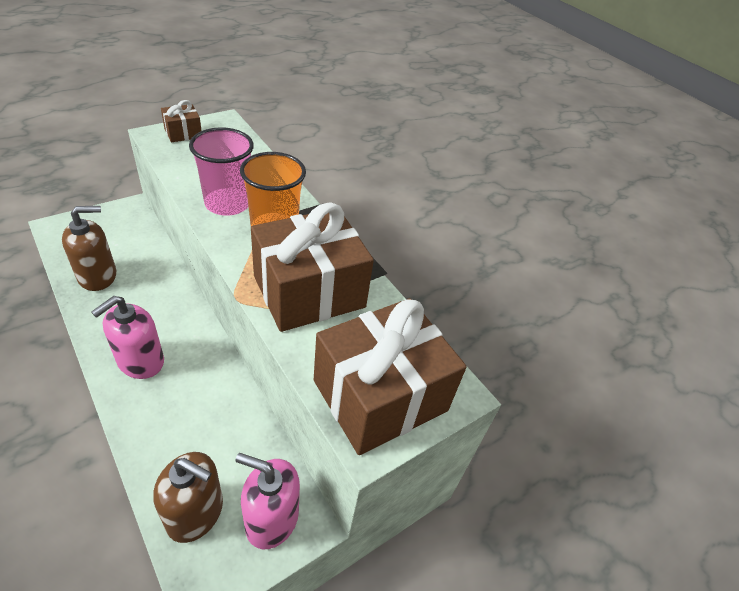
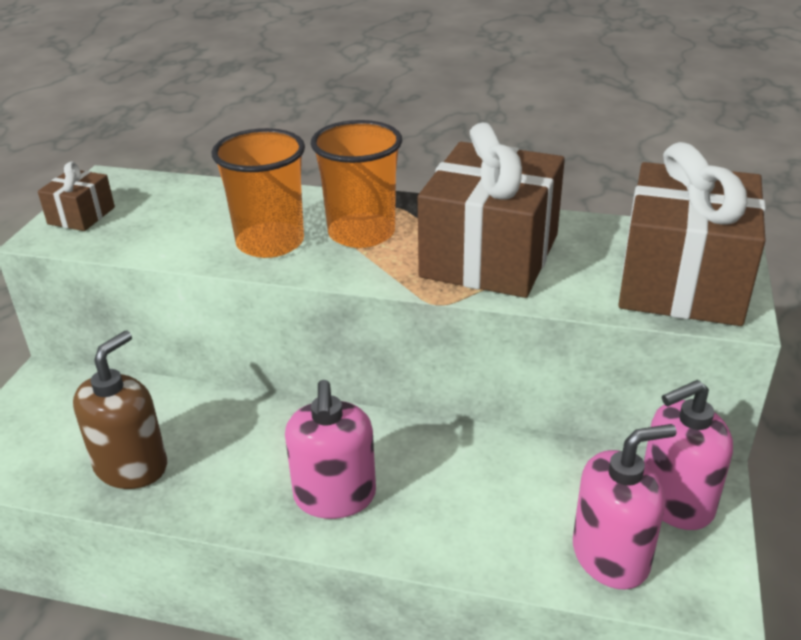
camera: 35 degrees left, 10 degrees down
brown soap dispenser [153,452,223,543] -> pink soap dispenser [573,424,677,589]
pink cup [189,127,254,216] -> orange cup [211,128,305,258]

